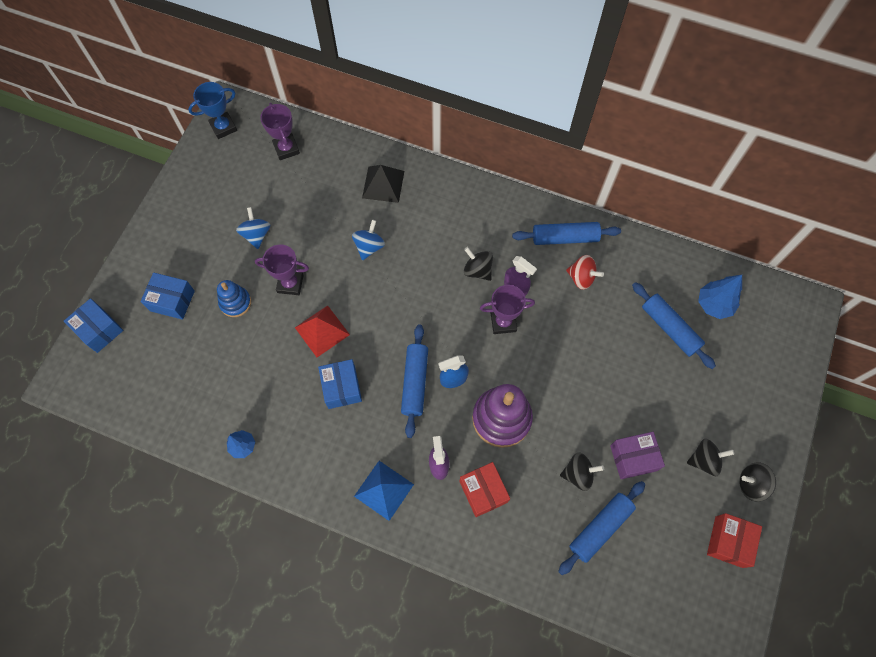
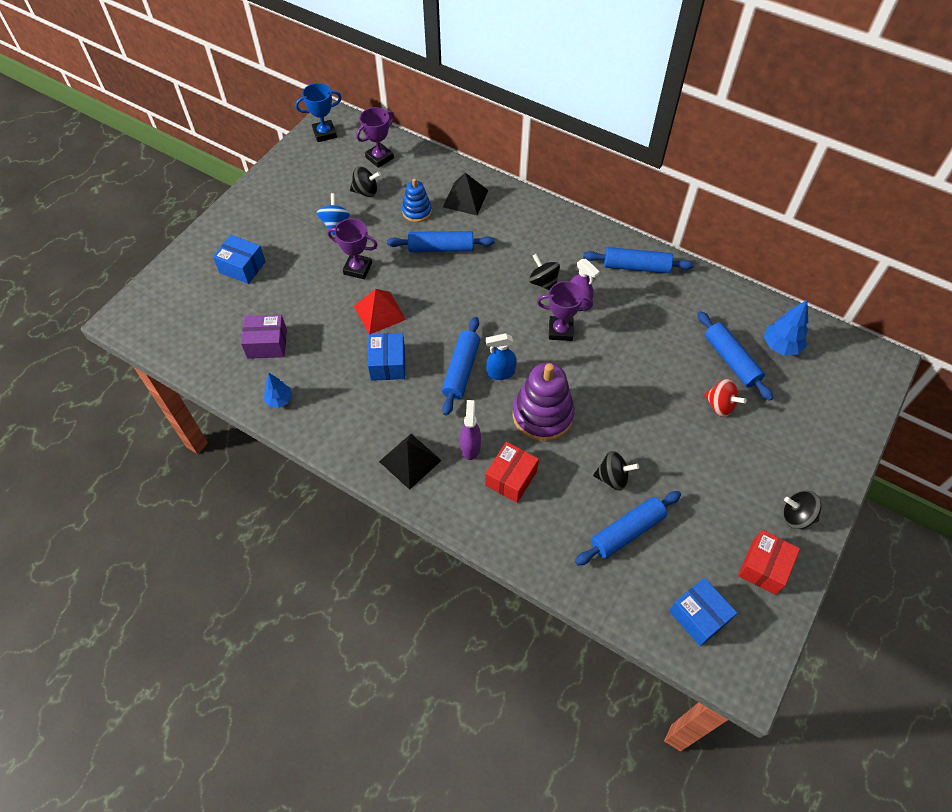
camera: 10 degrees right, 10 degrees down
blue box [64,298,123,353] -> blue box moved to [669,578,737,646]
blue stacking toy [217,280,251,317] -> blue stacking toy moved to [402,178,432,222]
purple trophy [260,103,300,160] -> purple trophy turned 60 degrees clockwise [356,107,395,168]
blue spinning top [352,220,385,260] -> blue rolling pin [387,231,495,252]
blue pyramid [354,461,414,521] -> black pyramid [379,434,442,490]
red box [459,462,510,517] -> red box turned 45 degrees clockwise [485,442,539,503]
red spinning top [566,255,604,290] -> red spinning top moved to [704,379,747,417]
purple box [610,432,665,479] -> purple box moved to [241,315,287,359]
black spinning top [687,439,735,476] -> black spinning top moved to [350,167,381,197]

